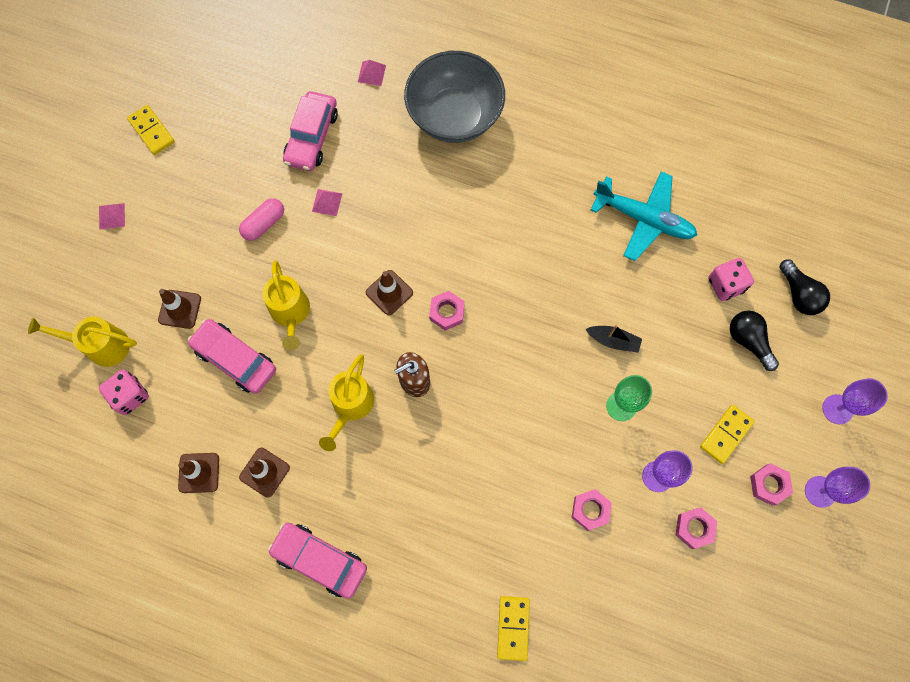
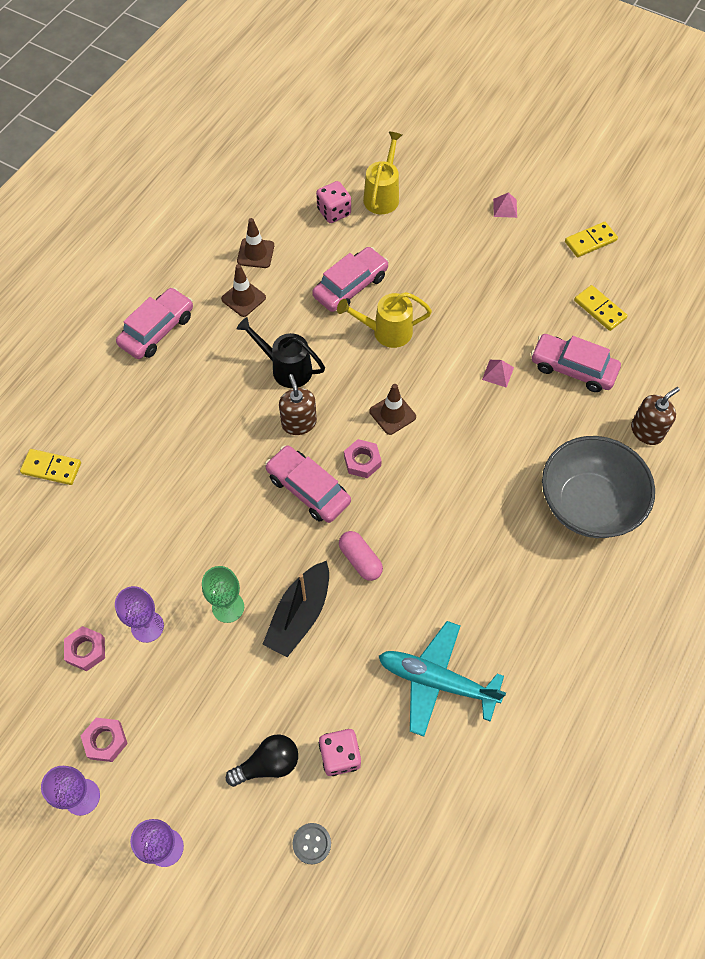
camera: 100 degrees right, 10 degrees down
brown traffic cone [158,289,201,329] -> none
pink capsule [239,198,284,241] -> pink capsule moved to [339,531,383,581]
yellow watering can [319,354,374,451] -> black watering can [237,317,325,388]
pink pyramid [358,60,386,86] -> brown soap dispenser [631,387,680,445]
pink nut [572,489,612,531] -> none
black boat [585,325,642,353] -> black boat [262,561,329,657], size x1.71
turquoise plane [591,172,697,261] -> turquoise plane turned 75 degrees clockwise [379,621,506,737]
yellow domino [700,405,755,464] -> yellow domino moved to [574,285,628,331]
black light bulb [779,259,830,315] -> grey button [292,823,331,864]
none -> pink car [265,445,351,523]

